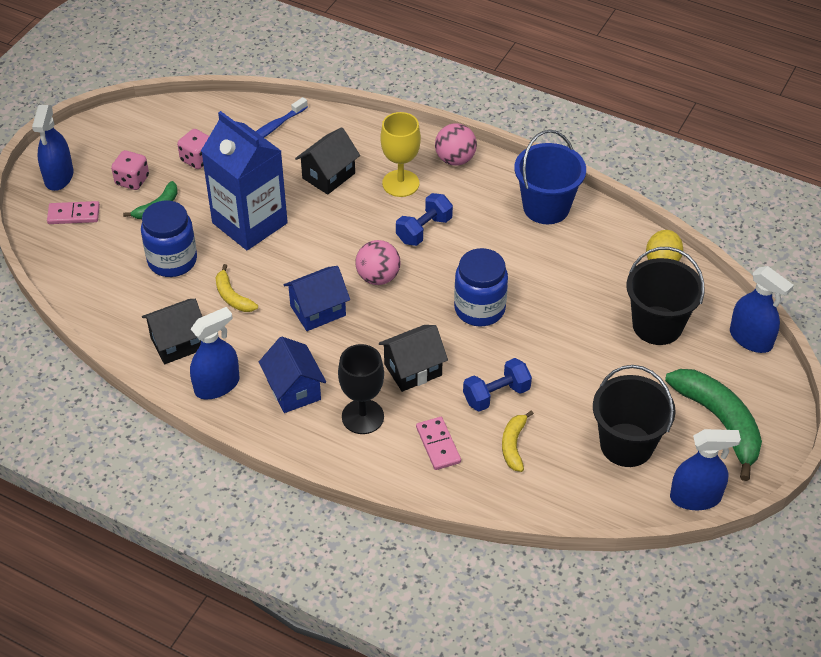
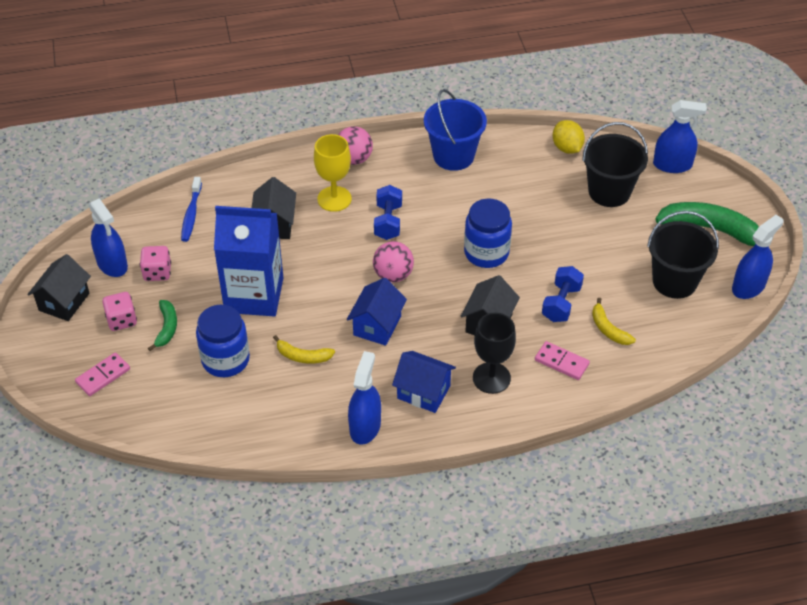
camera: 40 degrees left, 0 degrees up
blue spray bottle [32,105,73,191] -> blue spray bottle moved to [89,198,128,277]
black house [142,299,202,364] -> black house moved to [27,254,91,321]

